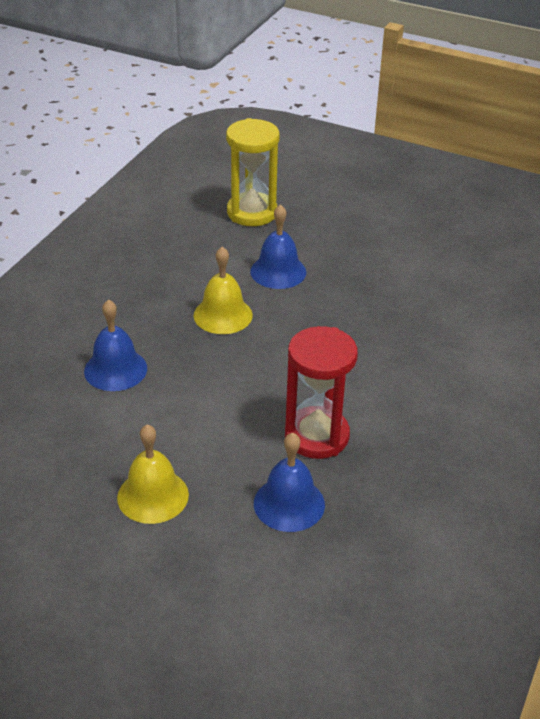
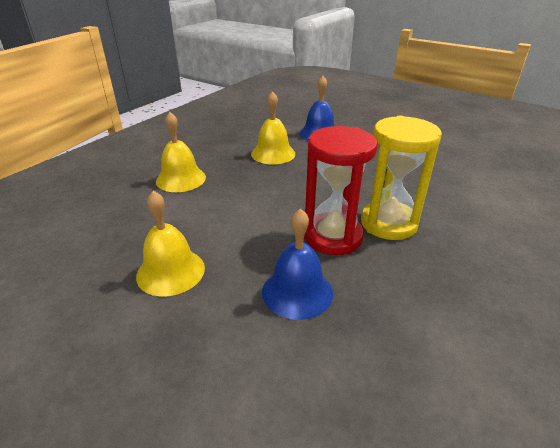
camera: 10 degrees right, 5 degrees down
blue bell [84,299,147,391] -> yellow bell [156,112,206,192]
yellow hourglass [226,118,280,226] -> yellow hourglass moved to [361,116,442,240]

